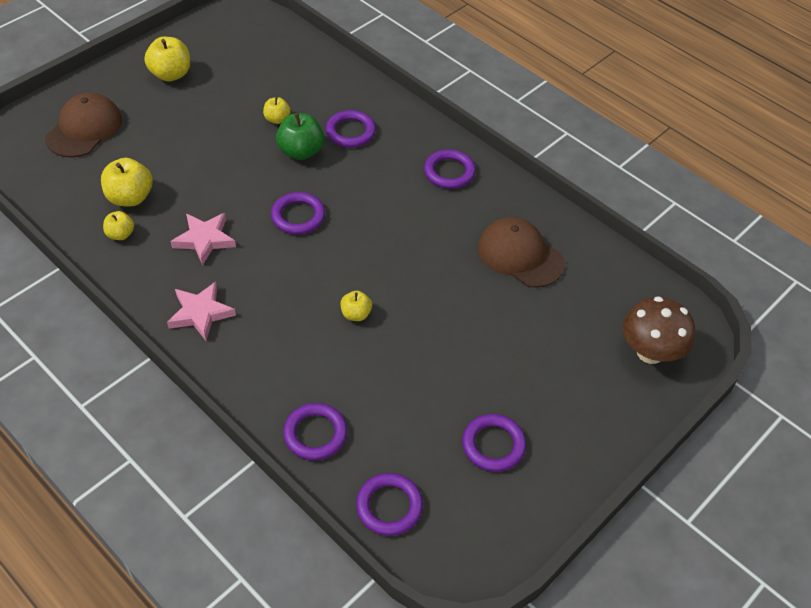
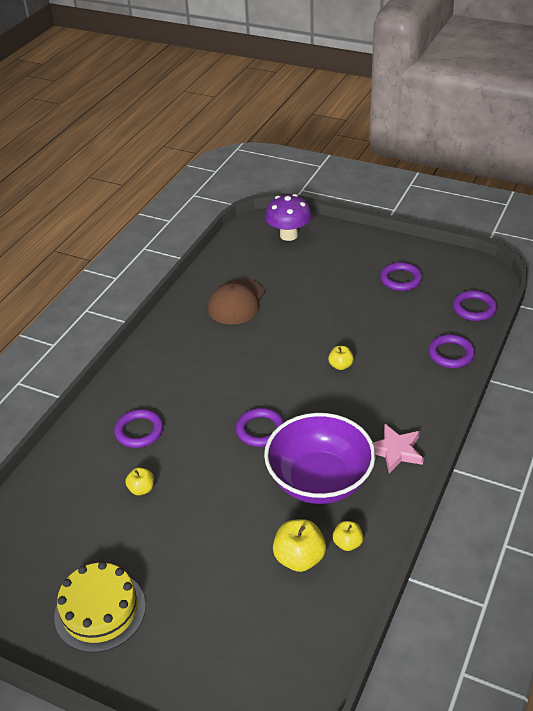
camera: 105 degrees left, 10 degrees down
brown cap [45,93,122,158] -> none
yellow apple [144,37,190,82] -> yellow cake [54,562,146,653]
pink star [171,213,236,265] -> purple bowl [264,413,375,504]
green apple [276,113,324,160] -> none
purple ring [424,149,476,189] -> none
brown mushroom [623,296,695,364] -> purple mushroom [265,194,312,241]

